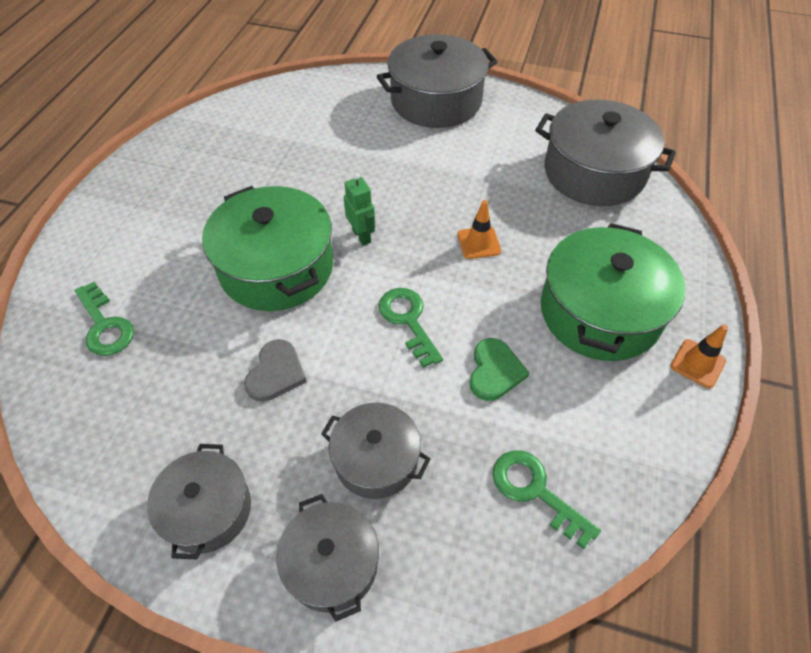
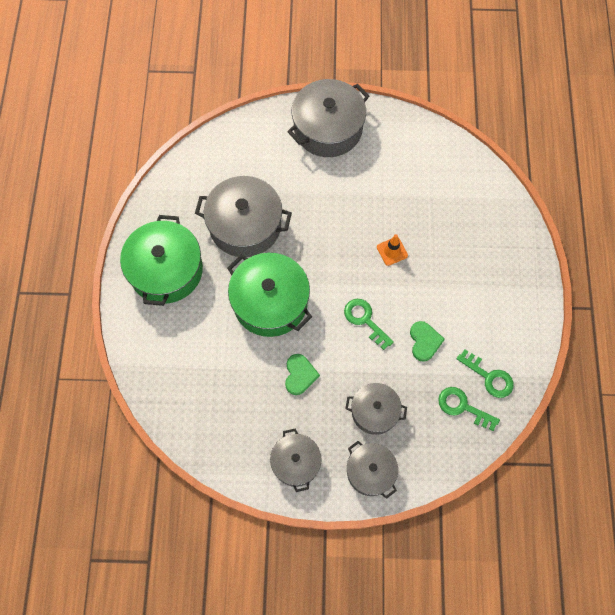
camera: 15 degrees left, 15 degrees up
green key [75,281,134,356] -> green key moved to [456,350,514,398]
grey heart [244,339,307,402] -> green heart [285,354,320,395]
green robot [344,173,375,246] -> none
grey pot [535,100,676,206] -> grey pot moved to [195,176,292,257]
green pot [541,223,685,361] -> green pot moved to [120,215,203,306]
orange traffic cone [670,325,728,388] -> none

